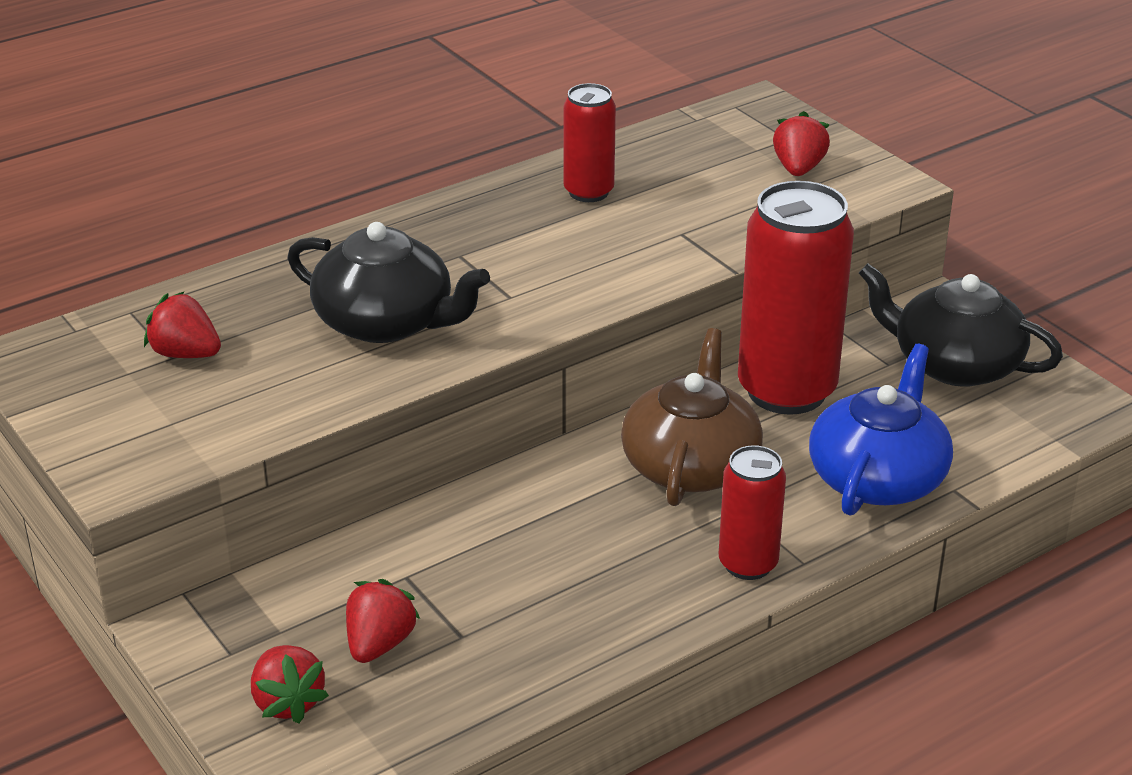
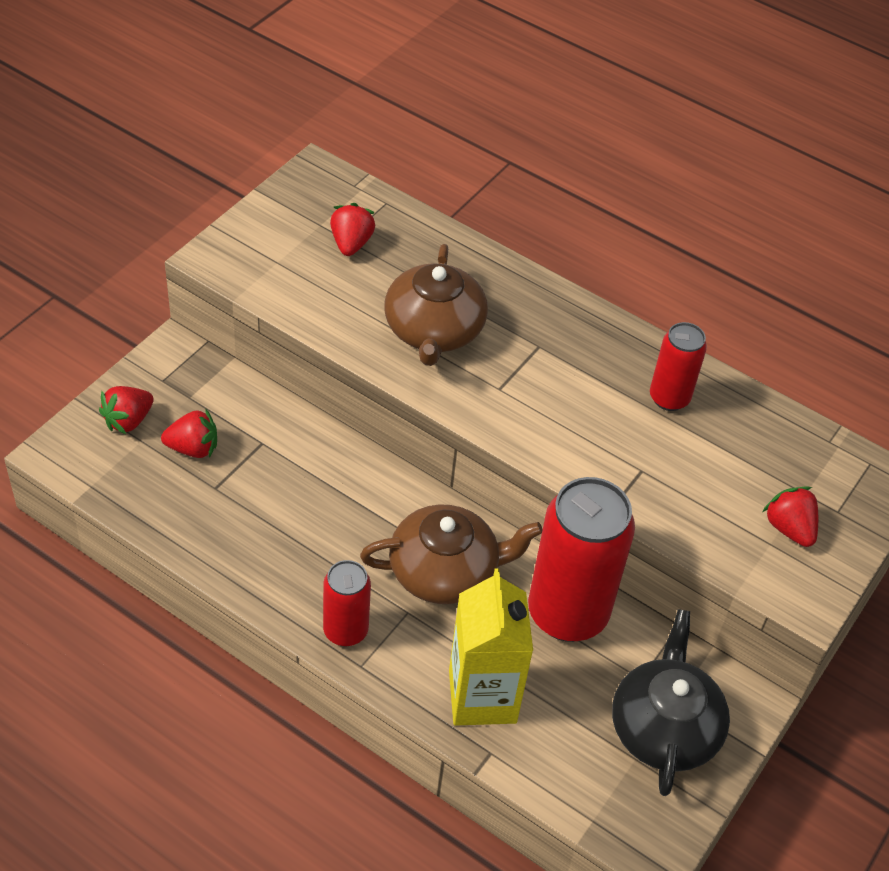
camera: 65 degrees right, 15 degrees up
black teapot [287,222,490,343] -> brown teapot [384,244,488,366]
red strawberry [773,111,830,176] -> red strawberry turned 105 degrees counterclockwise [763,487,818,547]
blue teapot [809,344,953,516] -> yellow carton [449,568,533,726]

